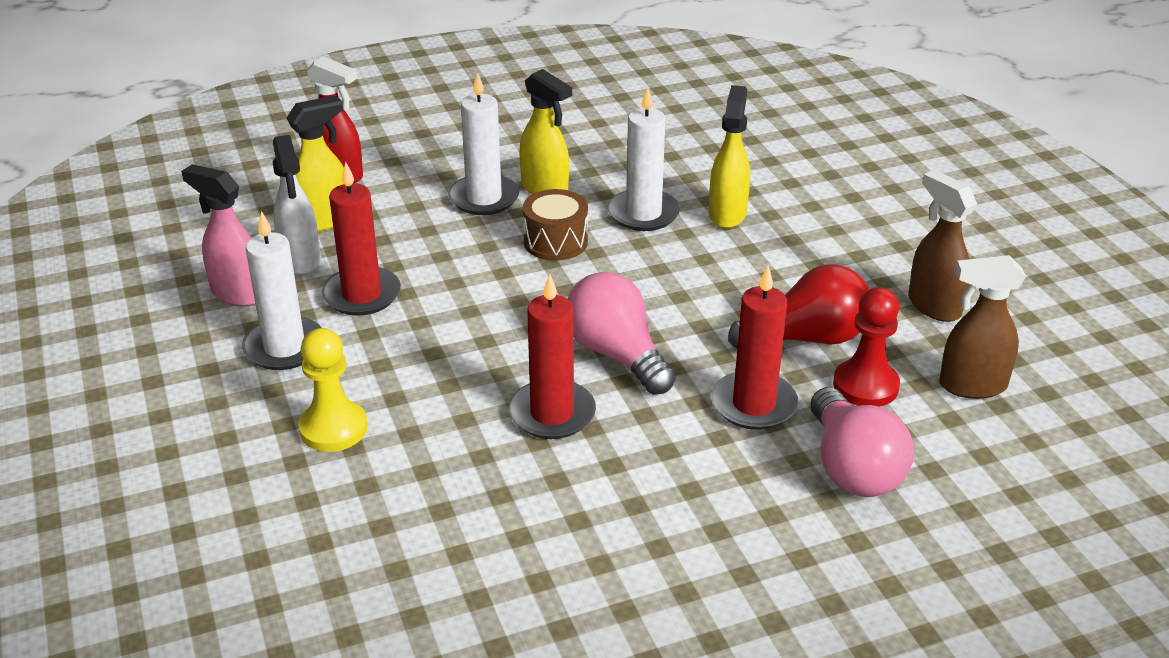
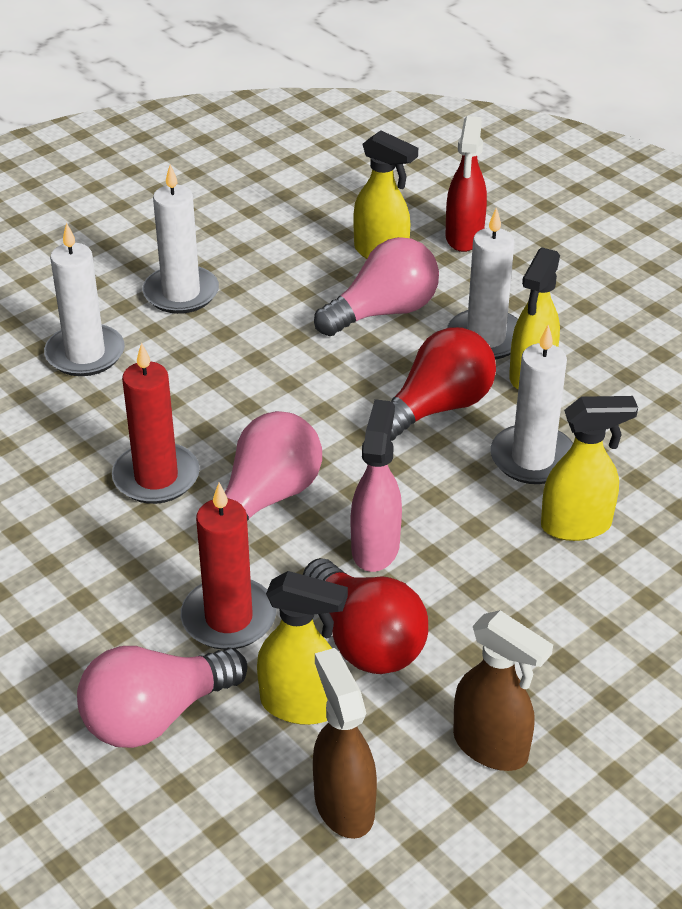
camera: 70 degrees right, 5 degrees up
pink spray bottle [181,164,256,307] -> pink spray bottle moved to [351,399,402,572]
white spray bottle [273,135,321,275] -> none
yellow pawn [298,328,368,452] -> white candle [44,222,125,376]
red candle [322,162,401,315] -> none
brown drum [523,189,588,261] -> red light bulb [390,327,496,441]
red pawn [833,287,900,407] -> yellow spray bottle [257,571,348,725]
brown spray bottle [908,170,977,322] -> brown spray bottle turned 90 degrees clockwise [453,610,553,771]
none -> pink light bulb [314,237,439,336]

